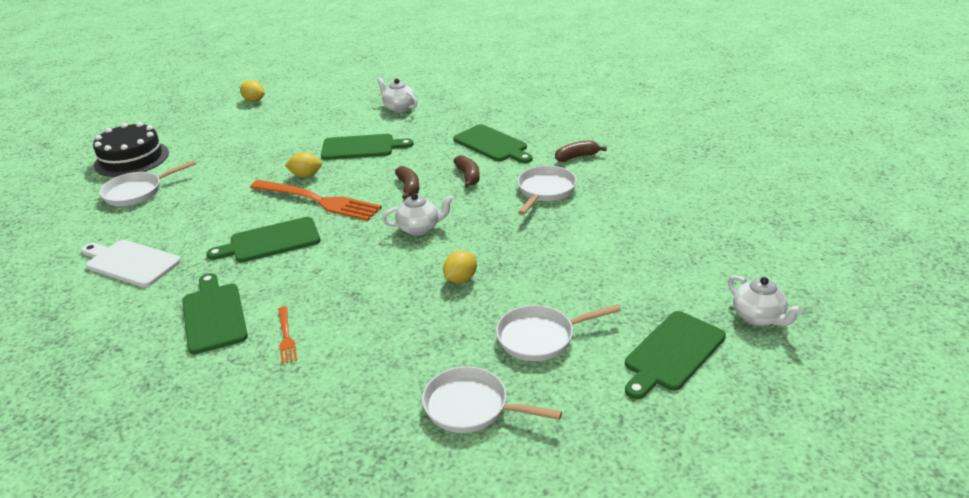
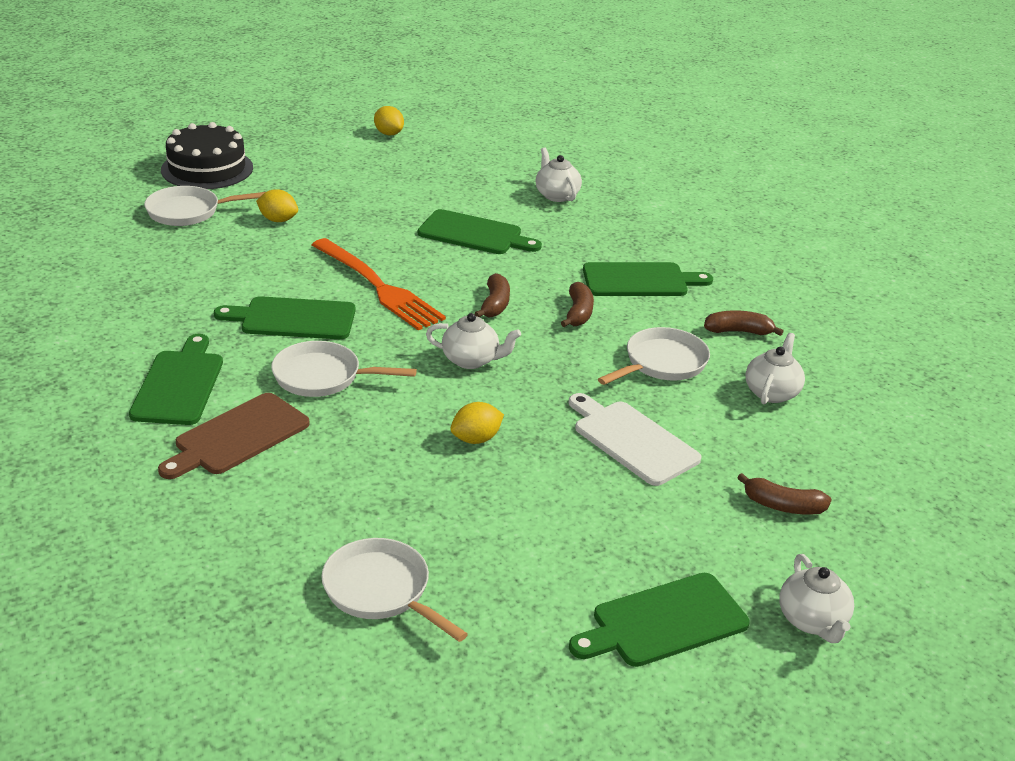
camera: 20 degrees right, 0 degrees up
white cutting board [81,240,181,287] -> white cutting board moved to [569,393,702,486]
orange fork [278,306,297,364] -> brown cutting board [158,393,310,479]
yellow lemon [285,152,322,178] -> yellow lemon moved to [256,189,298,222]
green cutting board [453,124,533,163] -> green cutting board turned 75 degrees counterclockwise [583,262,713,296]
white pan [496,304,621,361] -> white pan moved to [271,341,417,397]
none -> brown banana [737,473,832,514]
none -> white teapot [746,333,805,404]

